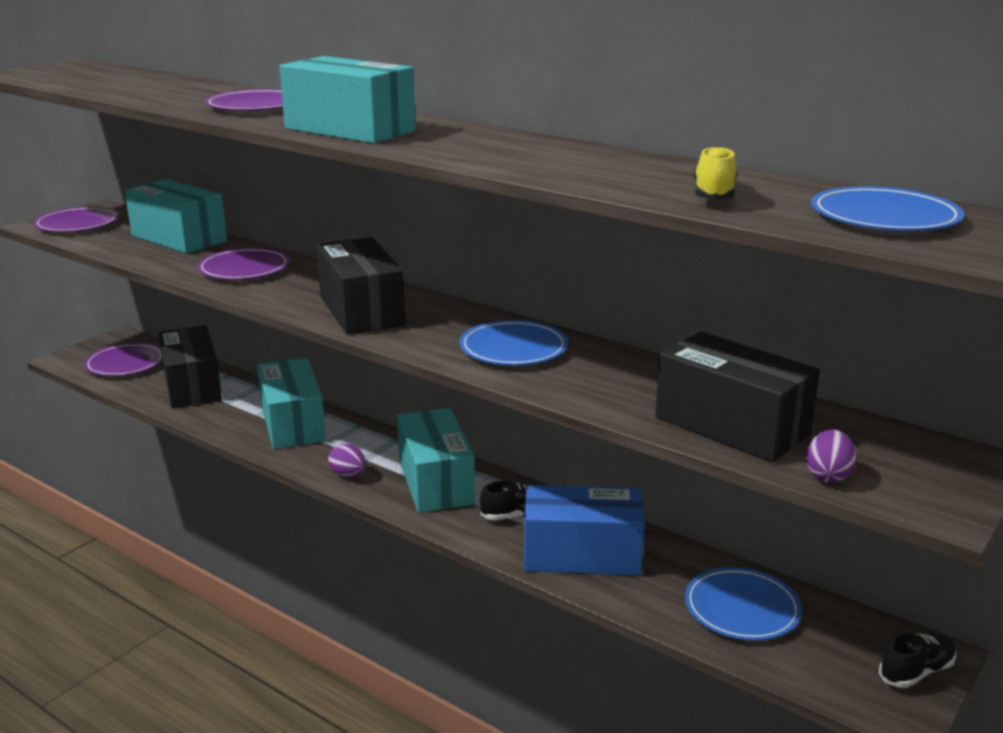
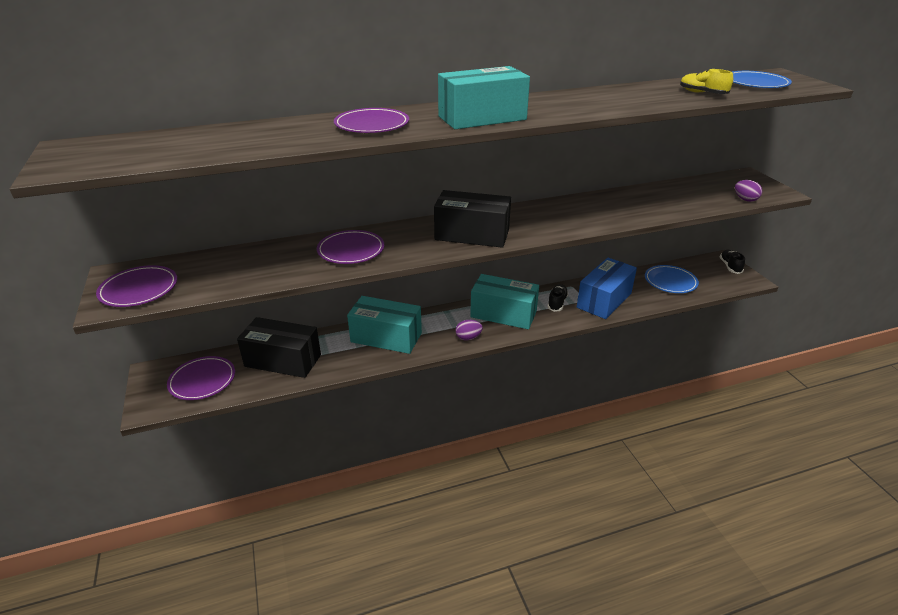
camera: 55 degrees left, 10 degrees up
turquoise box [125,179,227,254] -> none
blue plate [460,320,568,366] -> none
black box [655,332,820,462] -> none

